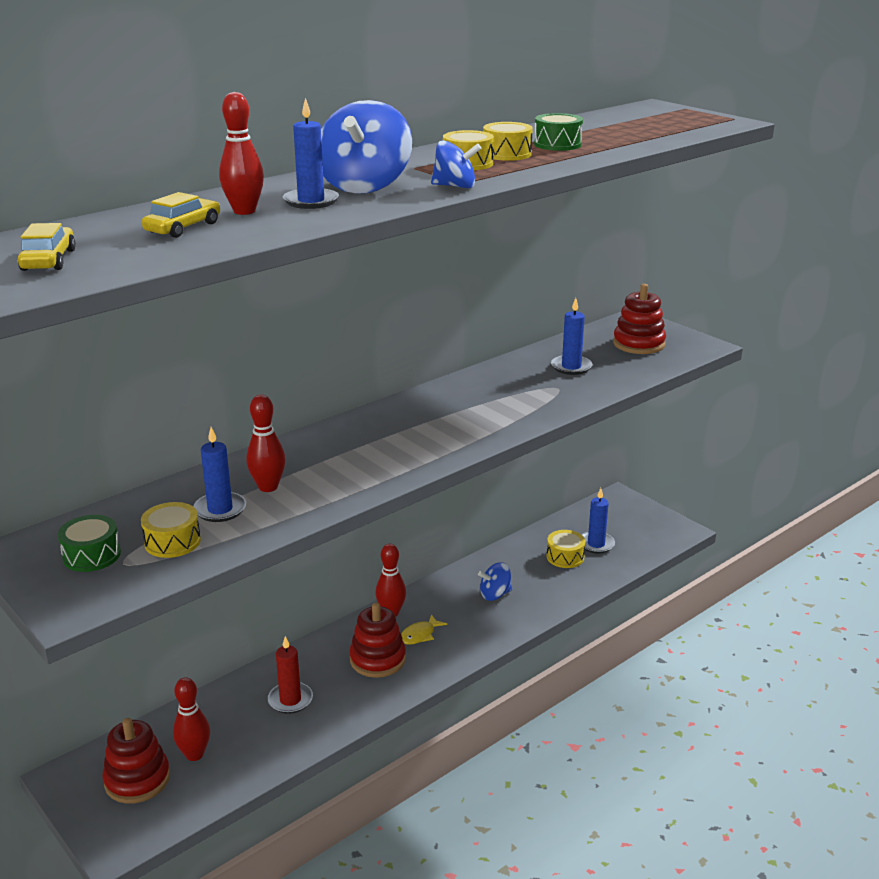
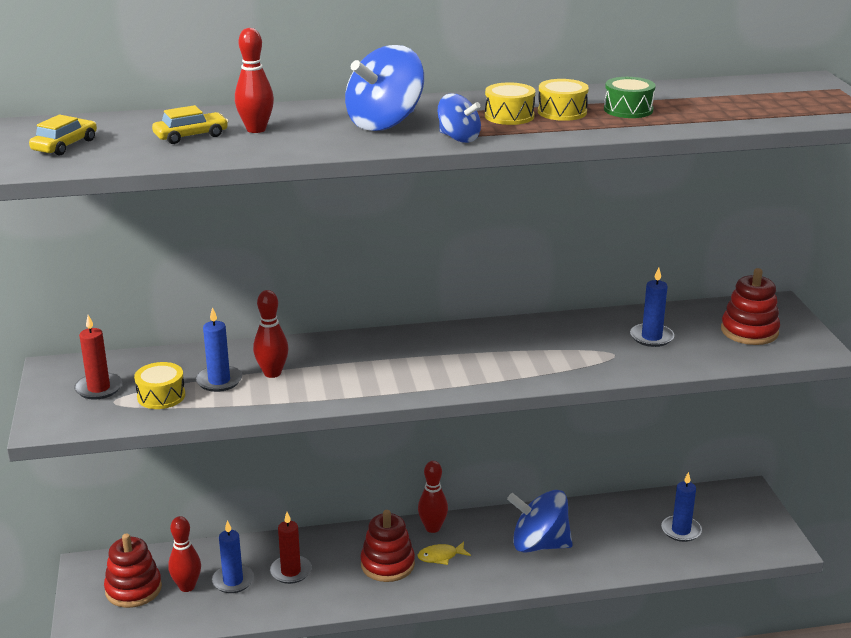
camera: 30 degrees right, 0 degrees up
green drum [58,515,121,572] -> red candle [74,315,122,400]
blue candle [283,98,339,209] -> blue candle moved to [212,520,254,593]
blue spinning top [478,562,512,601] -> blue spinning top [507,490,573,553], size x1.77
yellow drum [547,530,586,568] -> none

